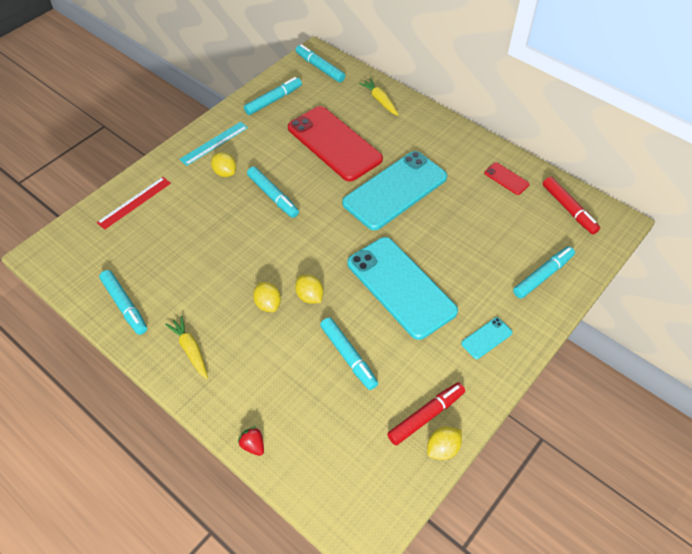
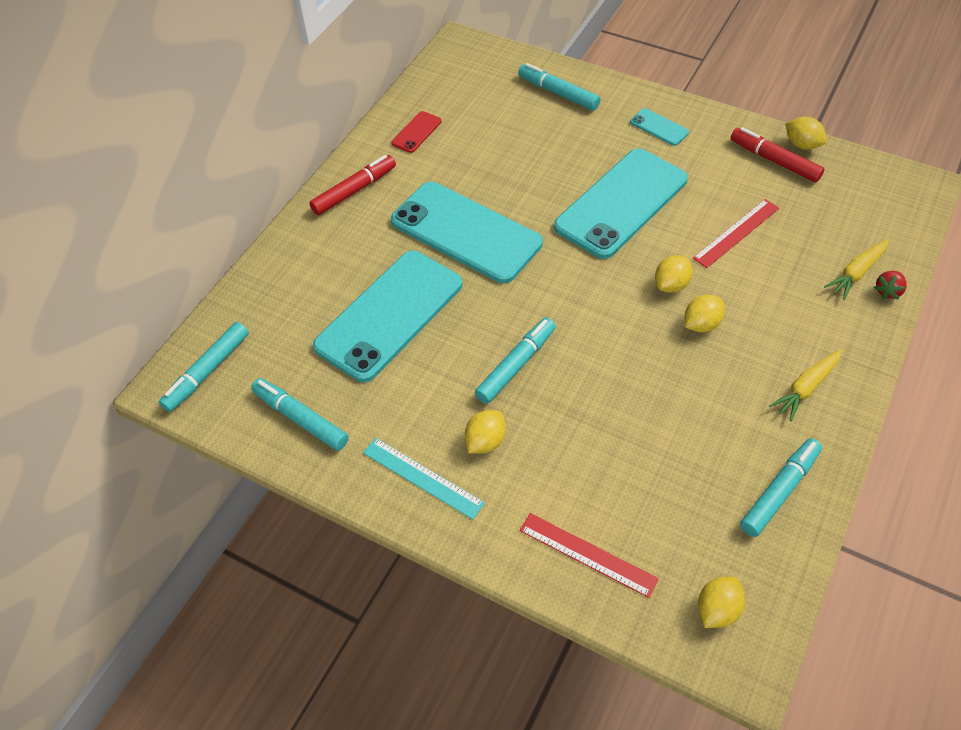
camera: 100 degrees left, 0 degrees up
red phone [288,106,383,181] -> turquoise phone [313,251,462,382]
turquoise marker [320,317,378,390] -> red ruler [693,199,779,268]
yellow carrot [359,78,399,116] -> yellow carrot moved to [824,239,889,300]
red marker [543,177,600,234] -> red marker moved to [309,155,396,215]
none -> yellow lemon [698,577,745,628]

